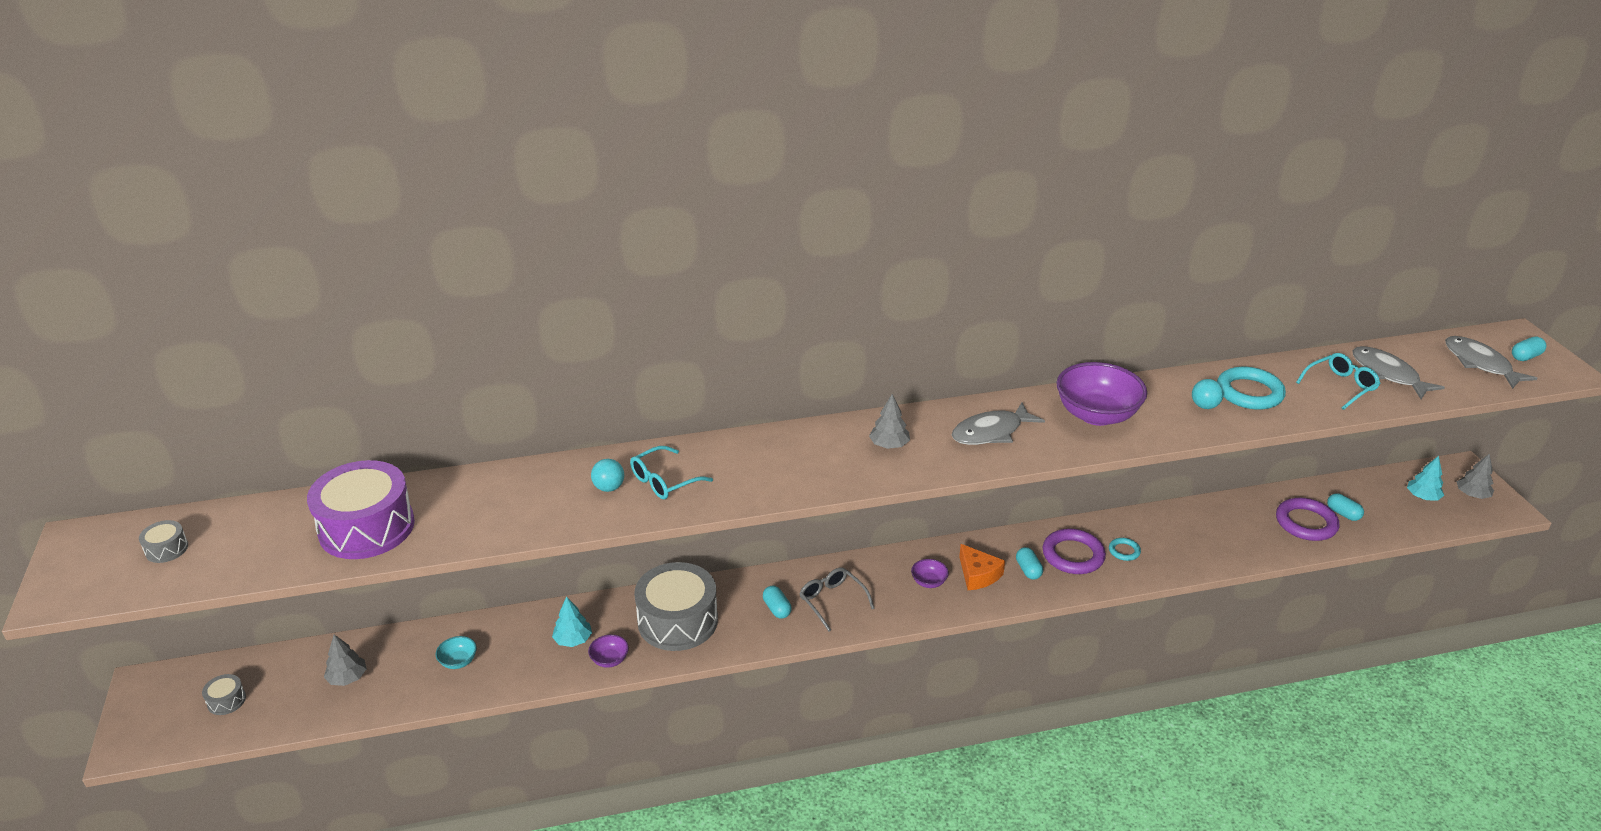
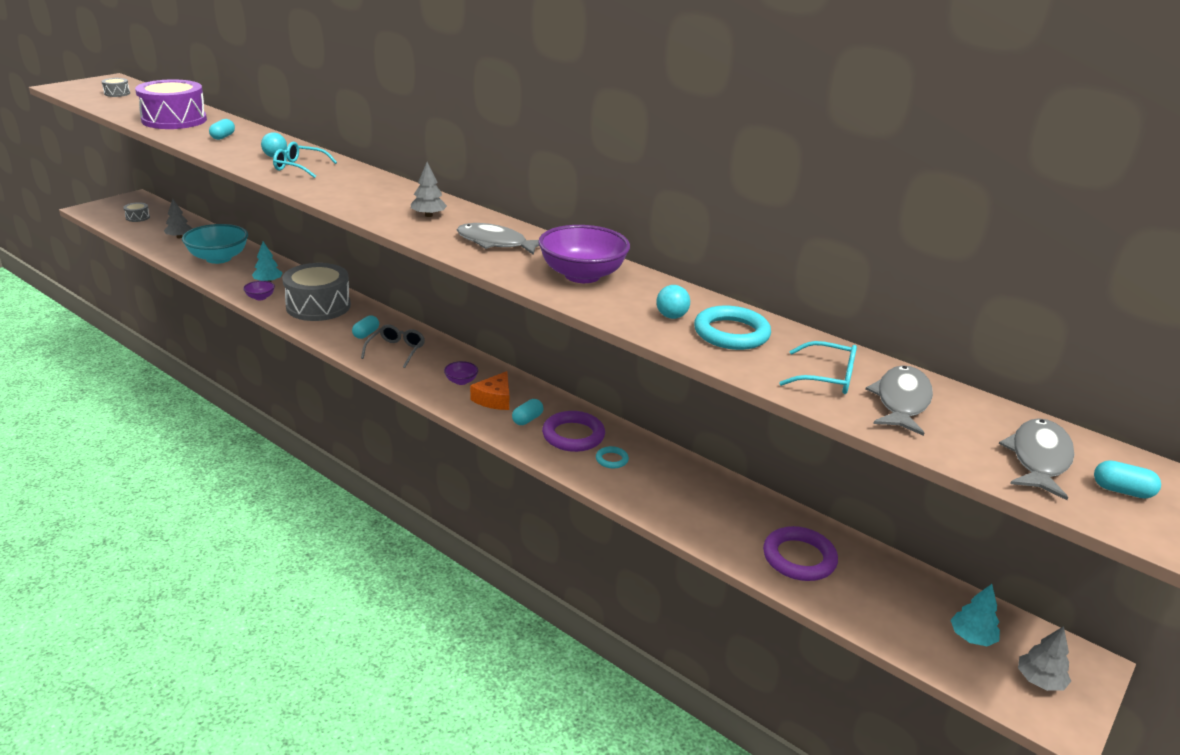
camera: 50 degrees right, 5 degrees down
turquoise bowl [436,636,477,669] -> turquoise bowl [182,224,248,264], size x2.23
turquoise capsule [1327,493,1364,521] -> turquoise capsule moved to [209,119,235,140]

